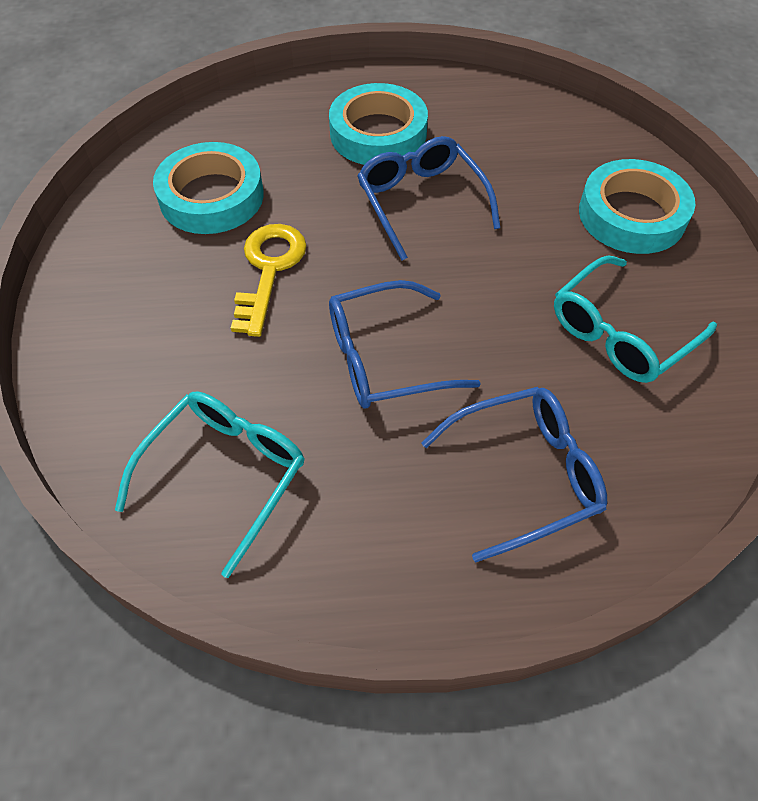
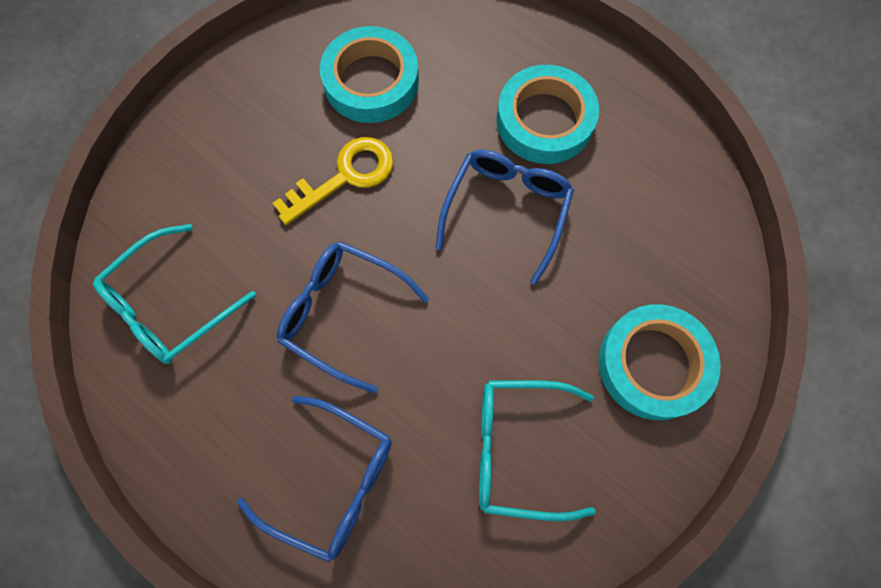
camera: 45 degrees right, 15 degrees up
turquoise glasses [115,392,304,578] -> turquoise glasses turned 150 degrees clockwise [93,224,256,364]

